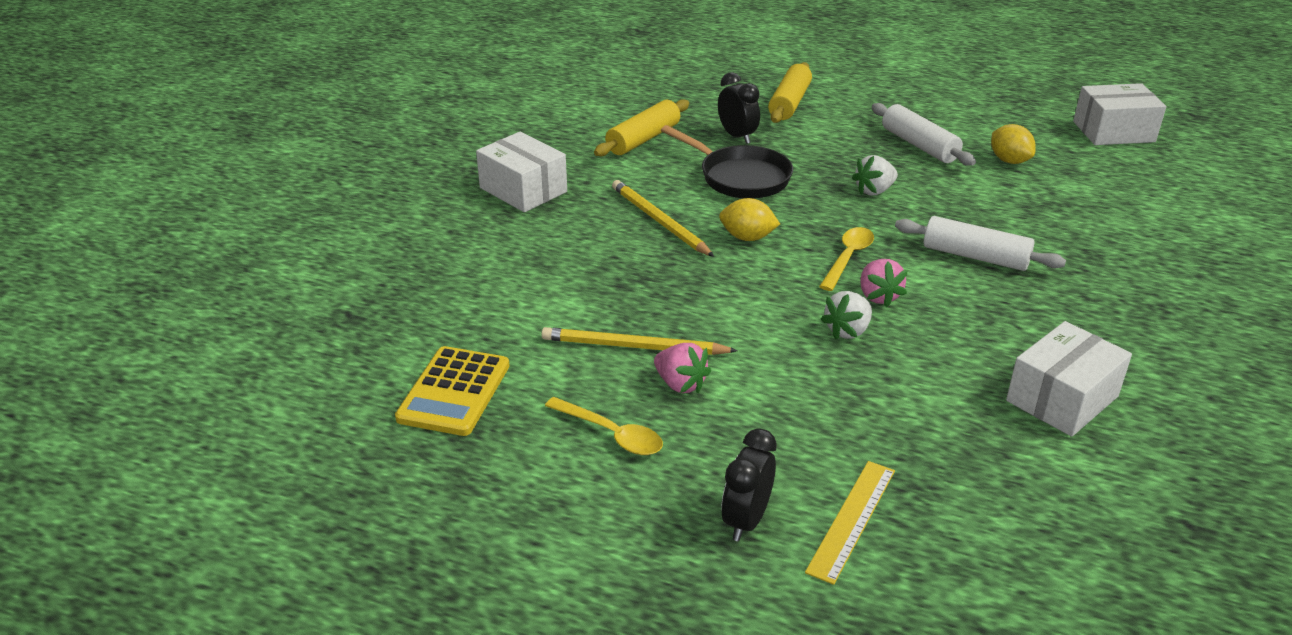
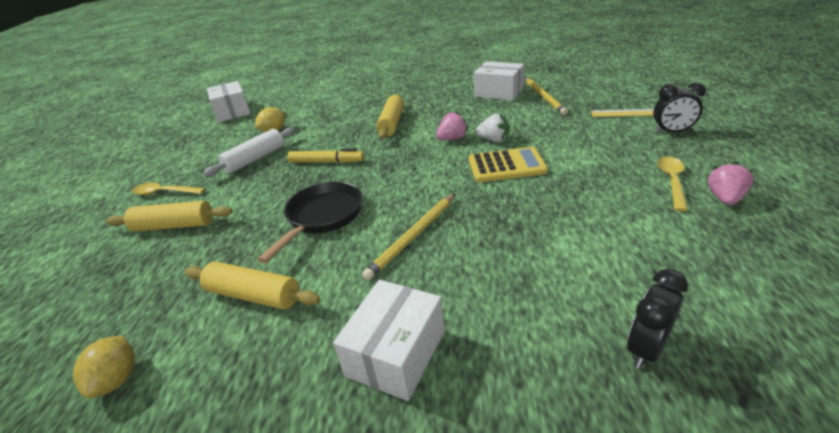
camera: 105 degrees left, 0 degrees up
yellow calculator [395,346,510,436] -> yellow calculator moved to [469,147,548,182]
yellow pencil [541,327,738,355] -> yellow pencil moved to [525,78,568,115]
pink strawberry [654,343,711,393] -> pink strawberry moved to [708,161,754,205]
black clock [718,72,760,144] -> black clock moved to [627,269,688,369]
yellow lemon [719,198,780,241] -> yellow lemon moved to [73,336,135,398]
yellow spoon [819,227,874,291] -> yellow spoon moved to [132,182,205,195]
white strawberry [852,155,898,195] -> yellow marker [287,149,364,163]
white rolling pin [895,216,1066,271] -> yellow rolling pin [376,94,404,139]

